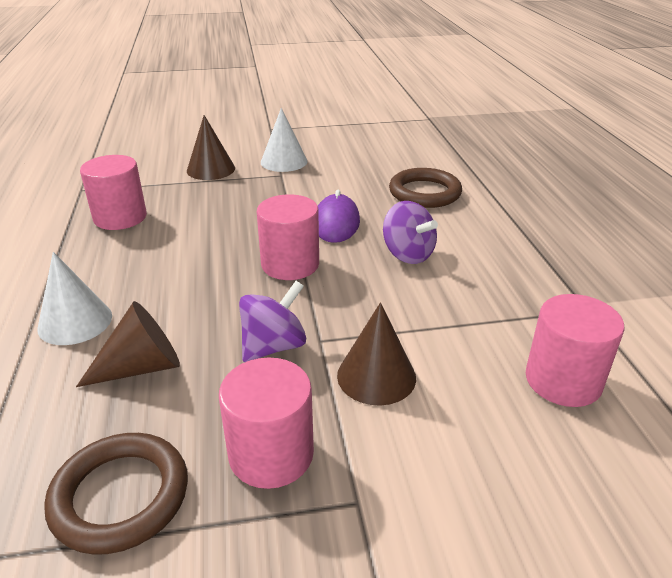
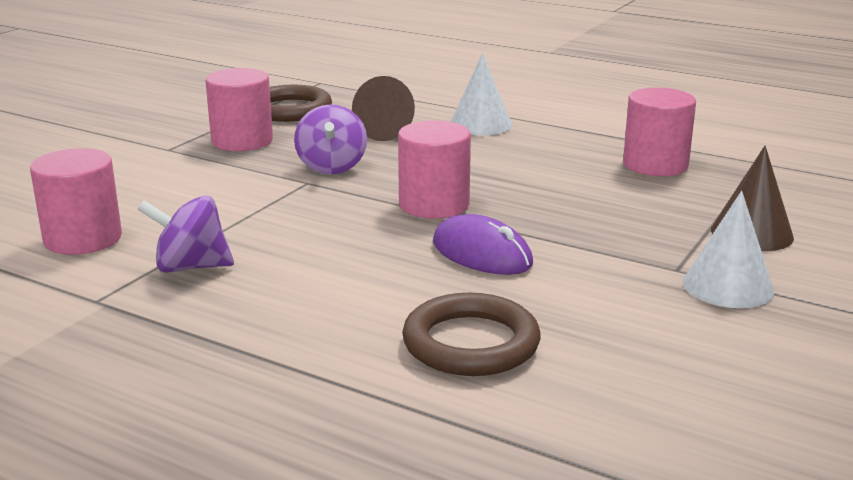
camera: 130 degrees right, 10 degrees down
brown cone [337,303,416,406] -> none
purple spinning top [383,201,438,264] -> purple spinning top moved to [137,195,234,273]

